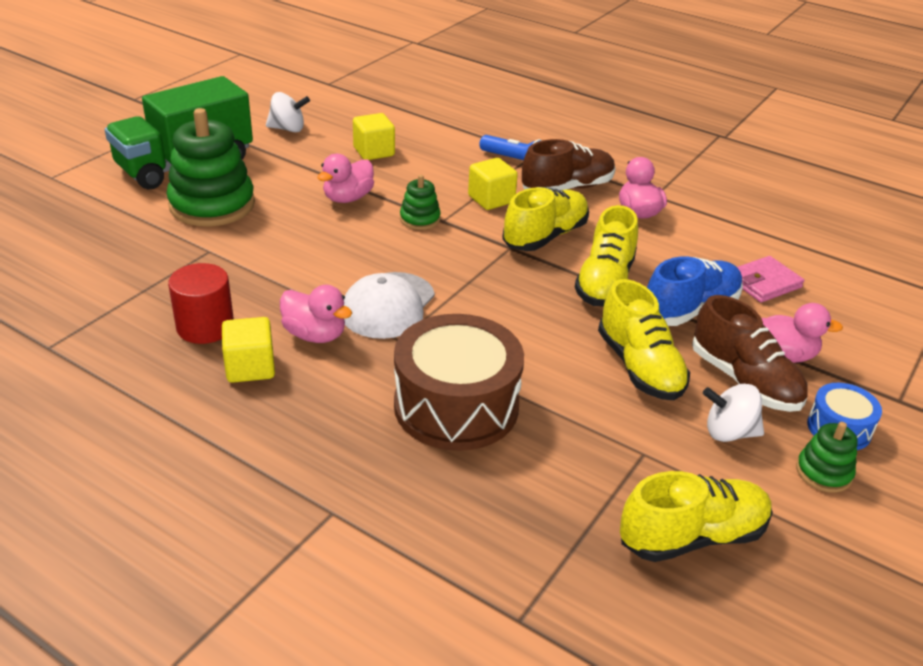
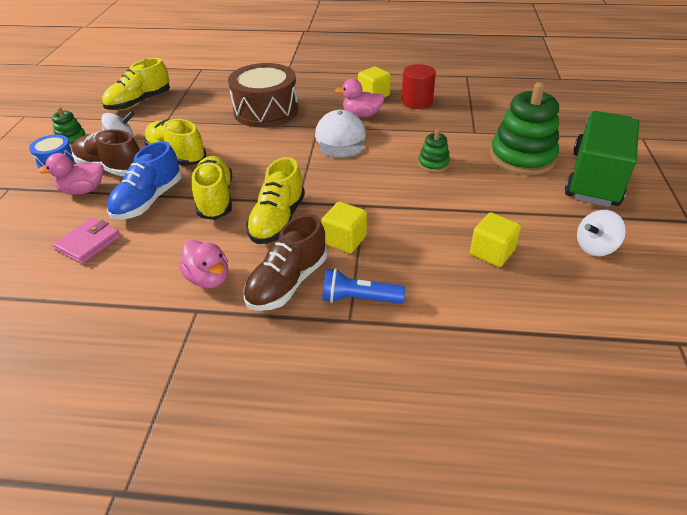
camera: 155 degrees right, 5 degrees up
pink duck [317,154,374,203] -> none
green stacking toy [400,175,441,230] -> green stacking toy moved to [418,129,450,173]

